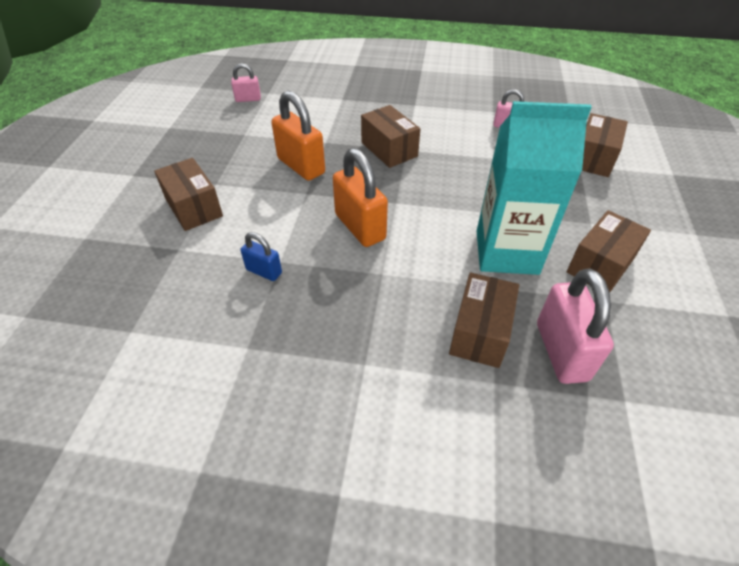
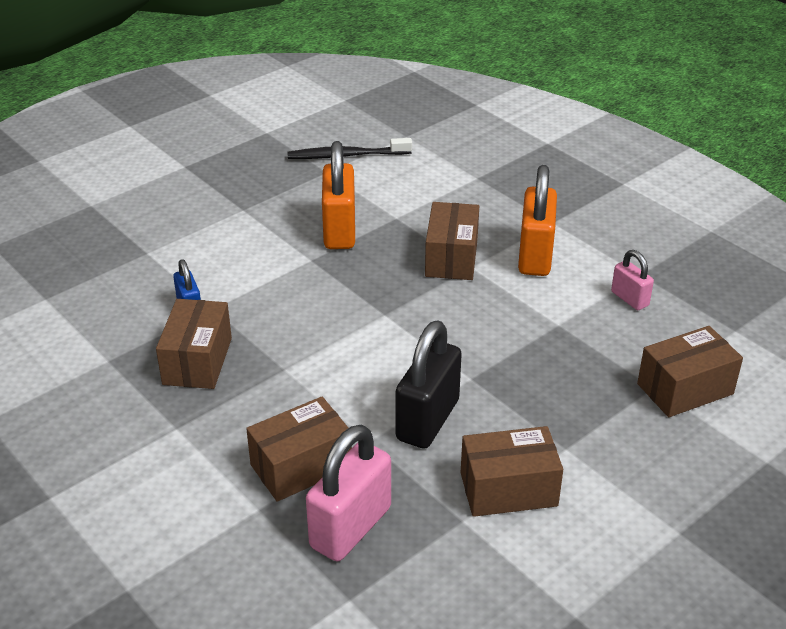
camera: 40 degrees right, 10 degrees down
brown box [154,158,223,231] -> brown box moved to [156,299,232,389]
pink padlock [231,63,261,102] -> none
orange padlock [333,148,388,247] -> orange padlock moved to [518,165,557,276]
turquoise carton [477,101,592,275] -> black padlock [396,321,462,449]
none -> black toothbrush [287,138,412,159]

